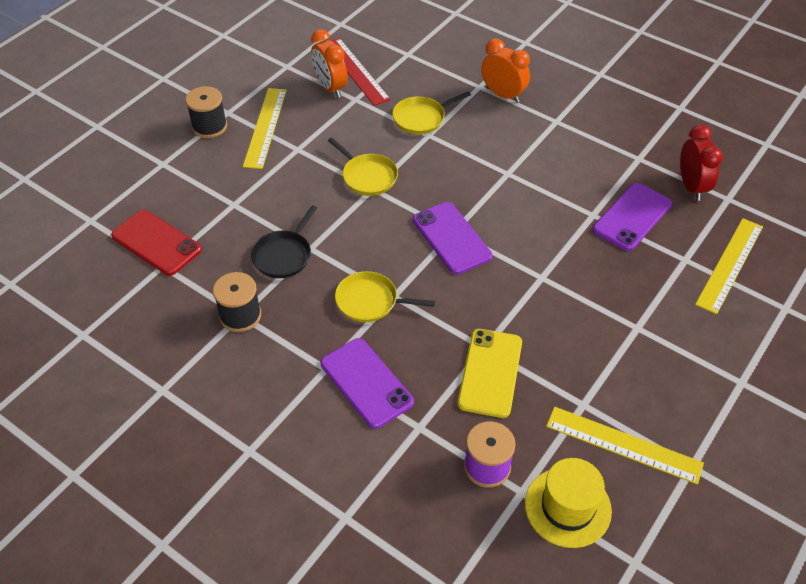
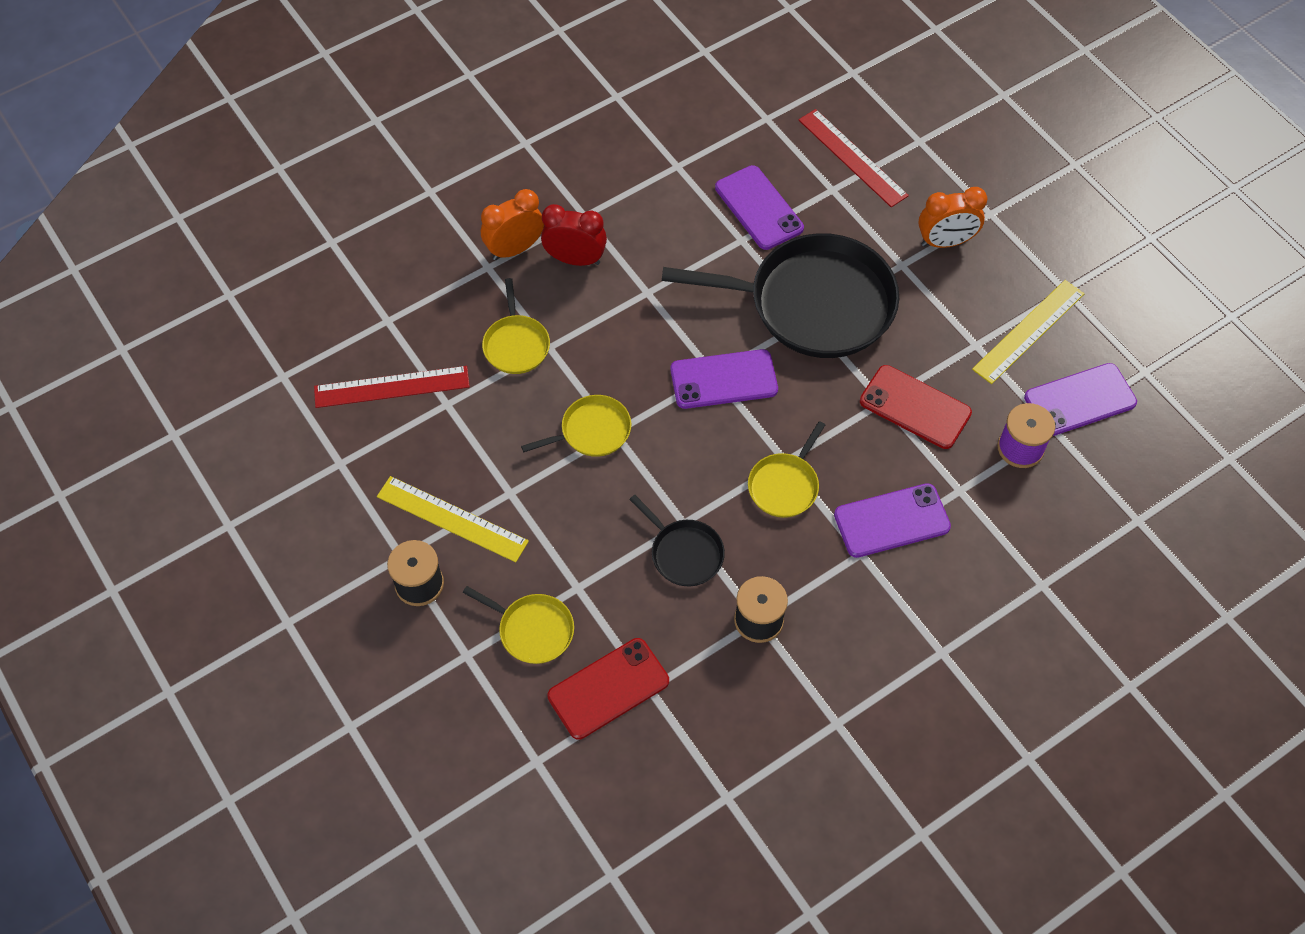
camera: 70 degrees left, 10 degrees up
orange clock [311,29,348,98] -> orange clock moved to [918,187,988,248]
yellow phone [458,329,522,418] -> red phone [860,365,972,449]
yellow hat [525,458,612,548] -> purple phone [1024,363,1137,436]
red clock [680,125,723,201] -> red clock moved to [541,204,607,266]
yellow ruler [695,218,763,314] -> red ruler [799,109,909,207]
none -> yellow pan [463,586,574,664]
none -> black pan [662,233,899,358]

